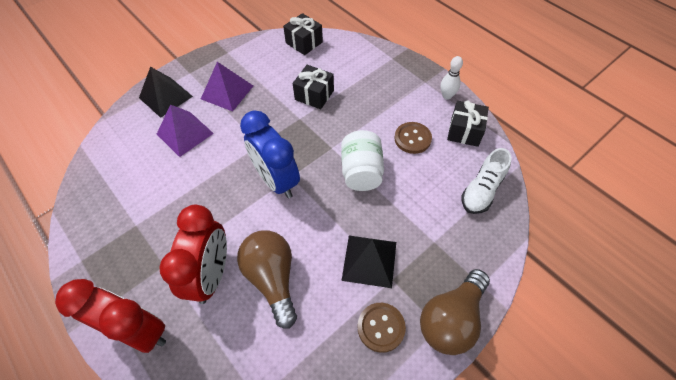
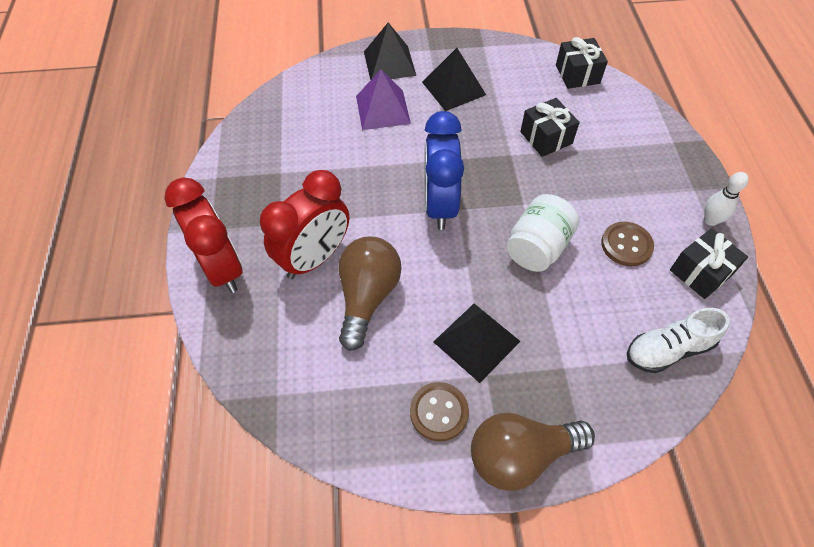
camera: 35 degrees right, 0 degrees up
purple pyramid [201,62,253,112] -> black pyramid [422,48,486,111]

